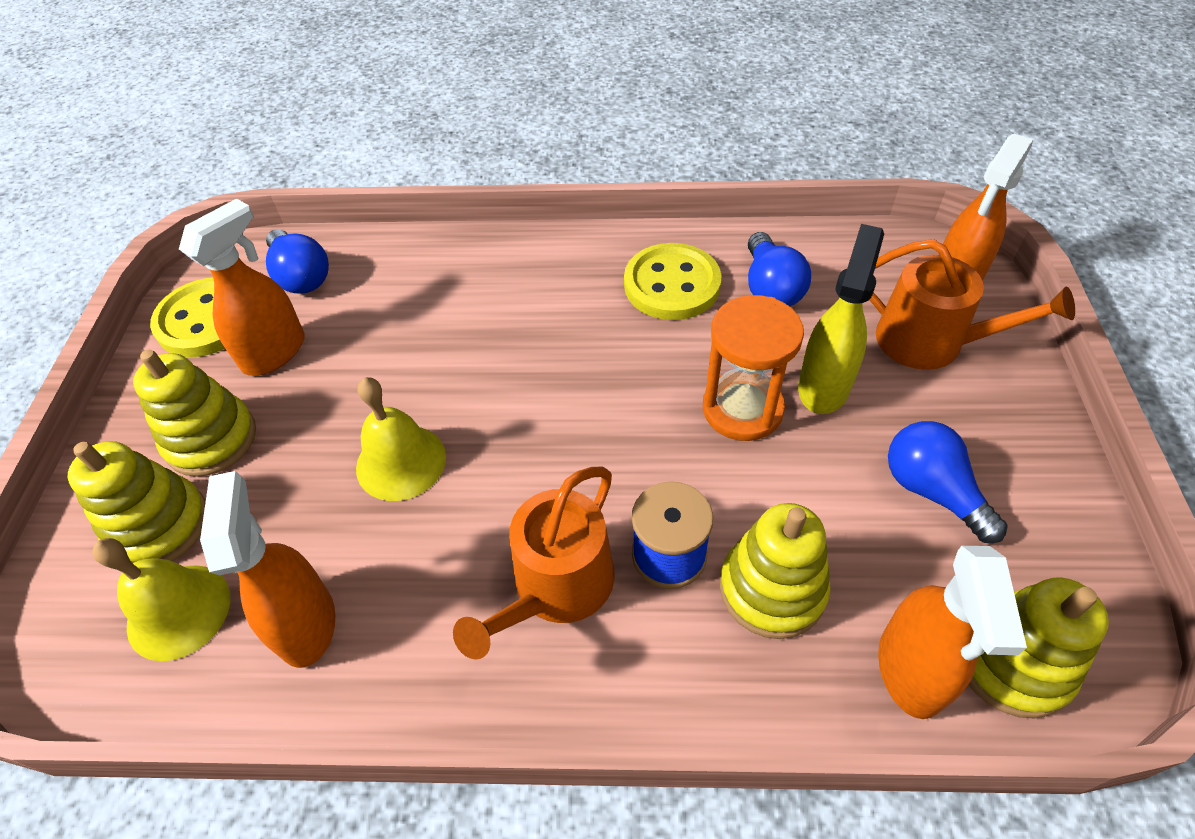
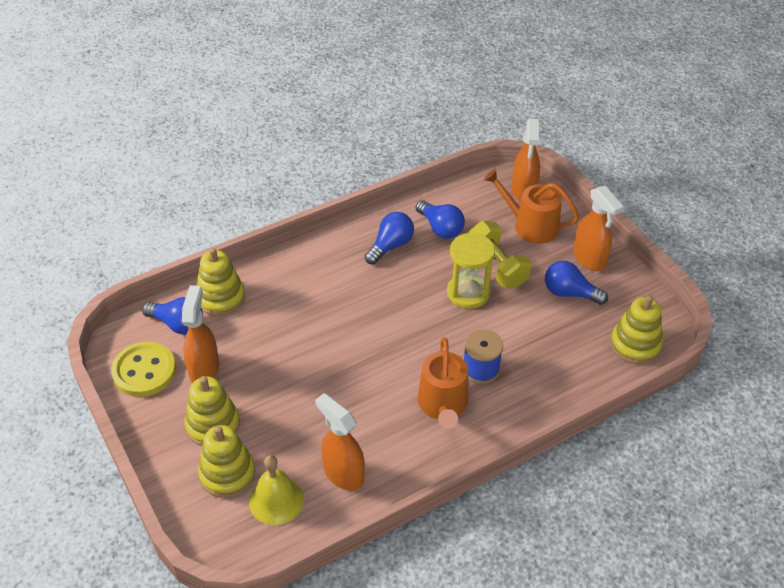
camera: 35 degrees left, 5 degrees down
yellow bell [356,377,446,501] -> none
yellow button [624,243,722,320] -> blue light bulb [365,212,414,265]
orange hourglass [703,295,804,441] -> yellow hourglass [447,233,495,309]
yellow stacking toy [720,503,831,639] -> yellow stacking toy moved to [196,247,245,316]
yellow spray bottle [798,224,884,414] -> yellow dumbbell [469,221,531,288]
orange watering can [869,239,1075,370] -> orange watering can turned 150 degrees counterclockwise [484,169,579,244]
orange spray bottle [878,546,1027,719] -> orange spray bottle moved to [573,186,624,271]

